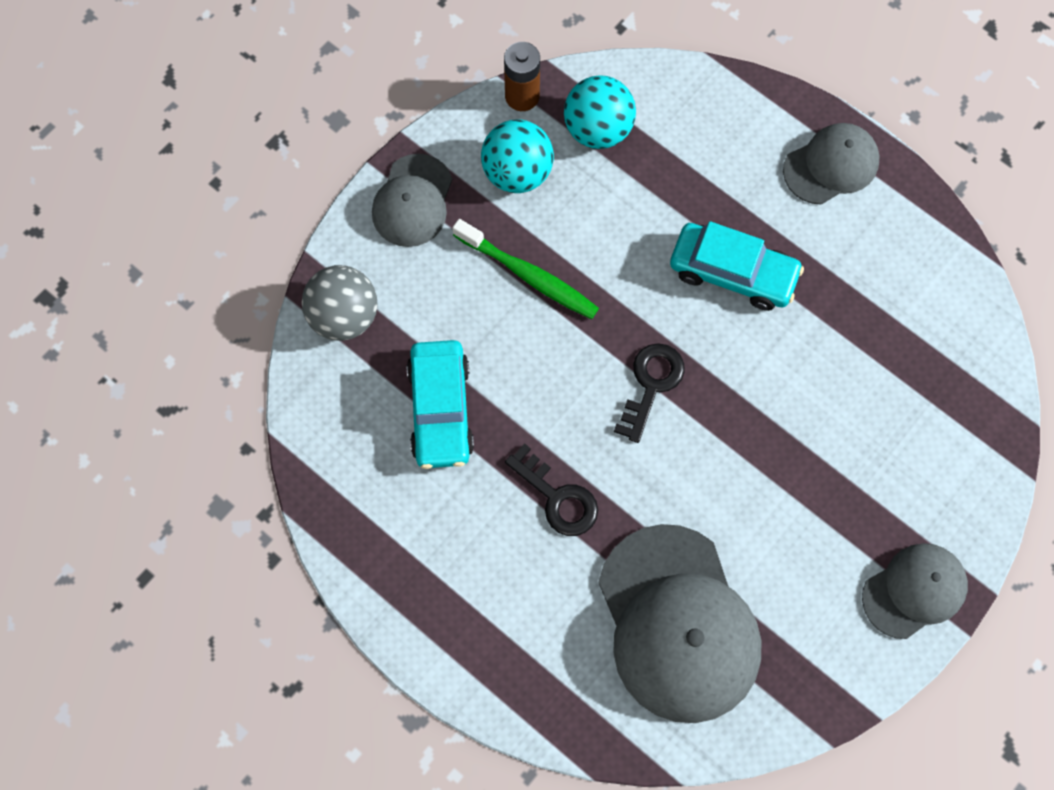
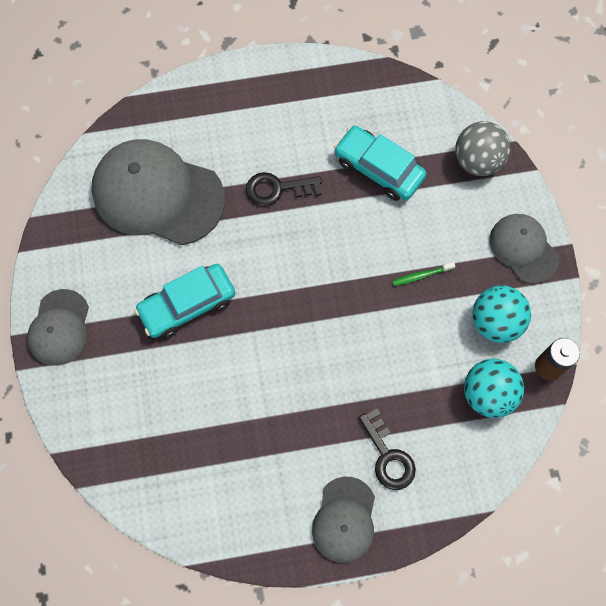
camera: 130 degrees right, 0 degrees up
green toothbrush [452,219,599,319] -> green toothbrush [392,262,455,286], size x0.51
black key [614,343,685,443] -> black key moved to [359,408,416,490]
turquoise car [670,221,804,311] -> turquoise car moved to [134,264,235,339]

